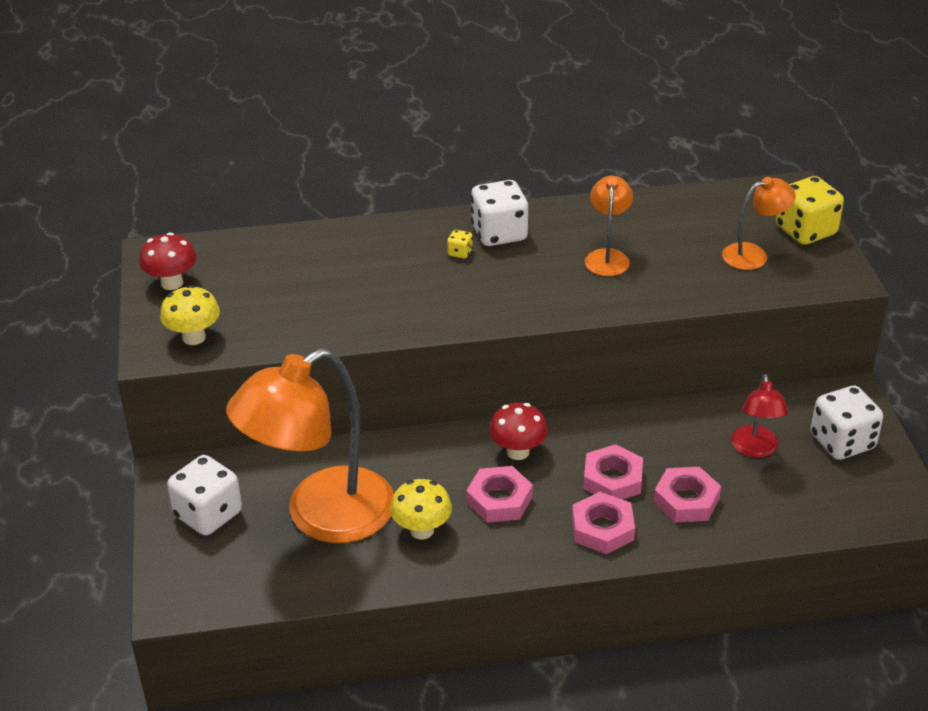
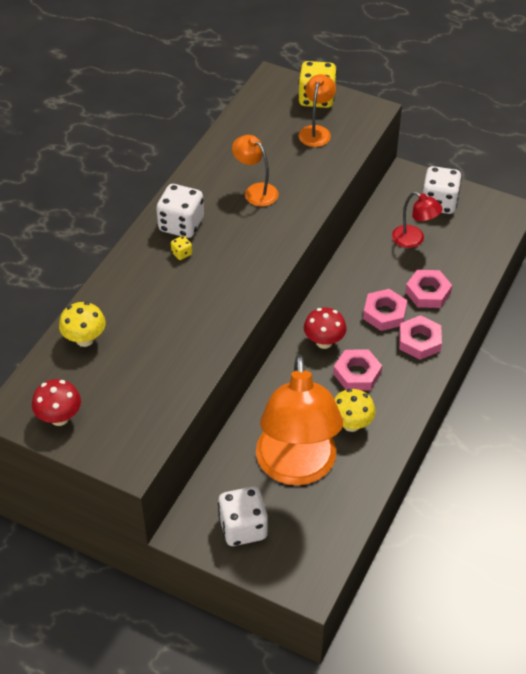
camera: 55 degrees left, 10 degrees up
yellow mushroom [160,285,220,345] -> yellow mushroom moved to [59,302,106,347]

